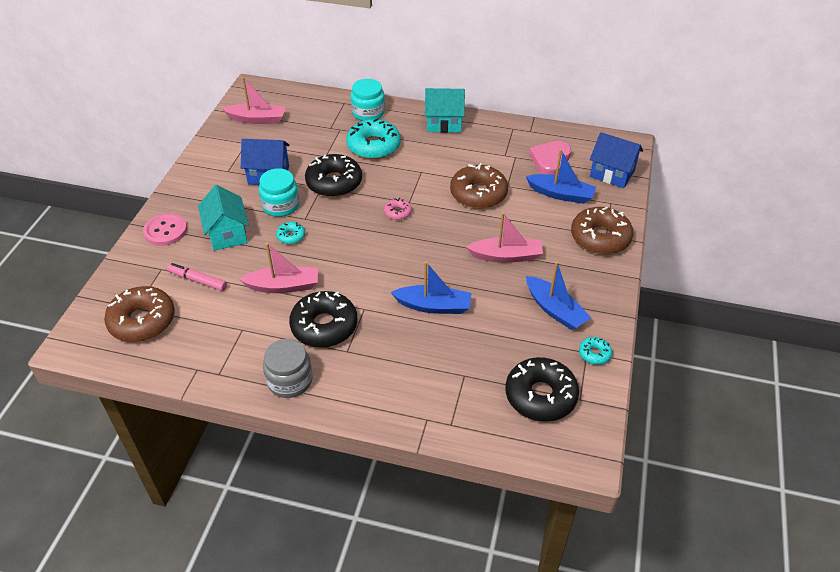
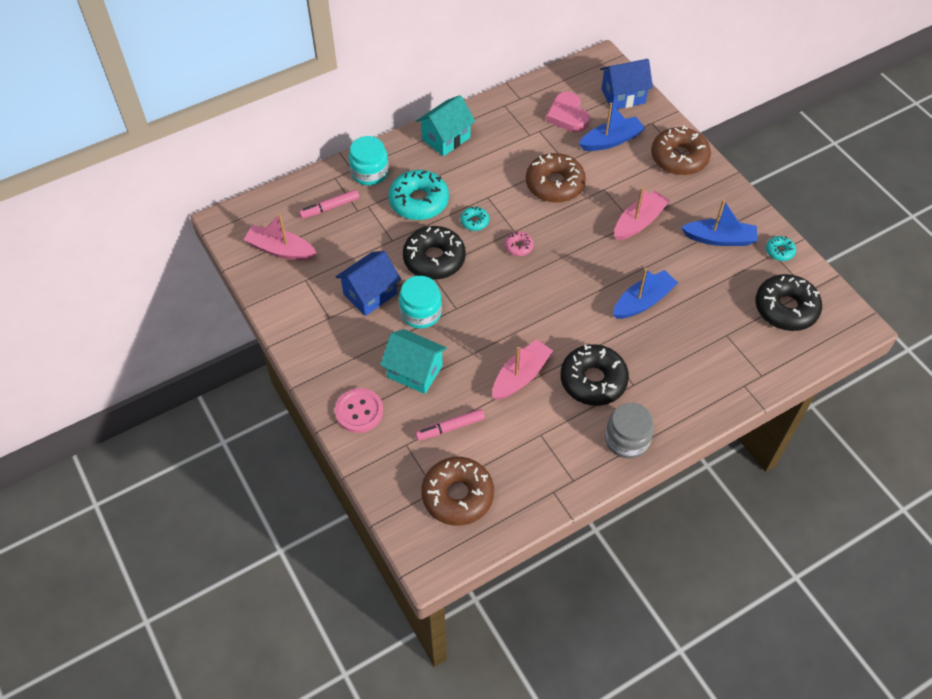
camera: 45 degrees left, 10 degrees up
pink boat [222,77,286,124] -> pink boat turned 120 degrees counterclockwise [243,213,317,260]
turquoise donut [276,222,305,244] -> turquoise donut moved to [460,206,489,231]
none -> pink marker [299,190,359,219]

